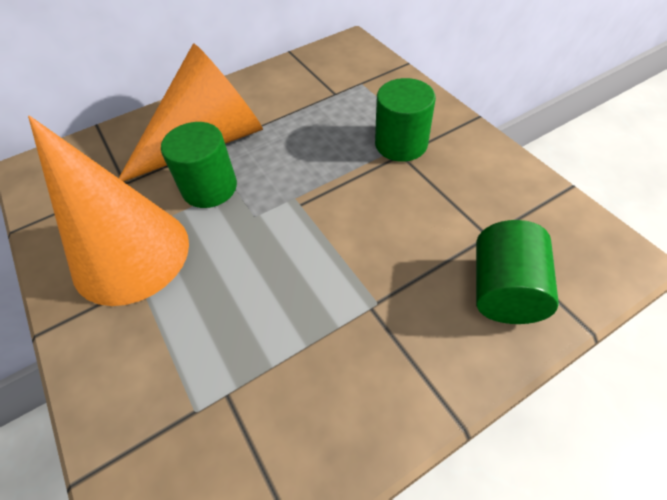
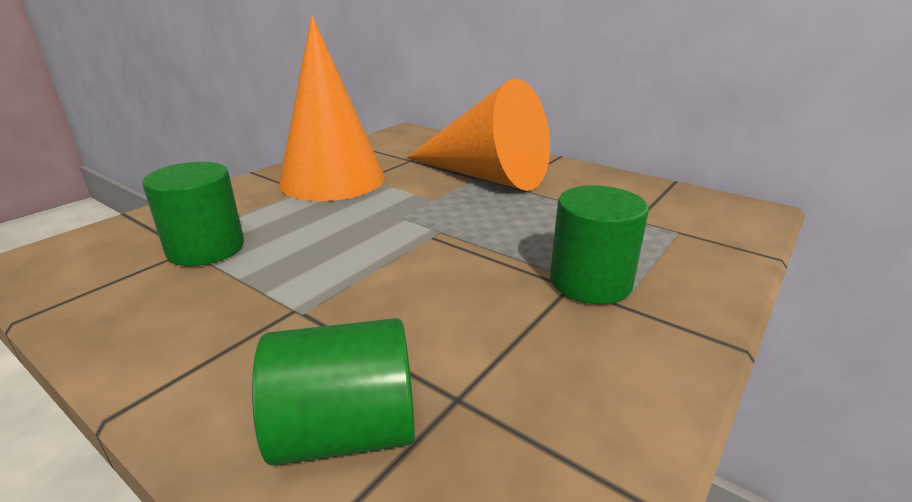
camera: 65 degrees right, 25 degrees down
green cylinder [161,122,237,208] -> green cylinder moved to [142,162,244,266]

